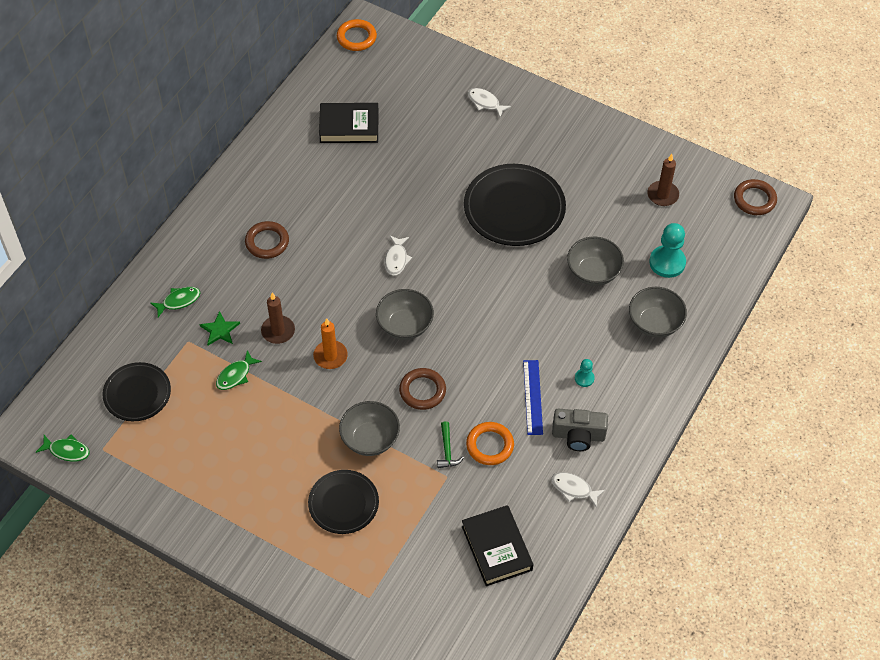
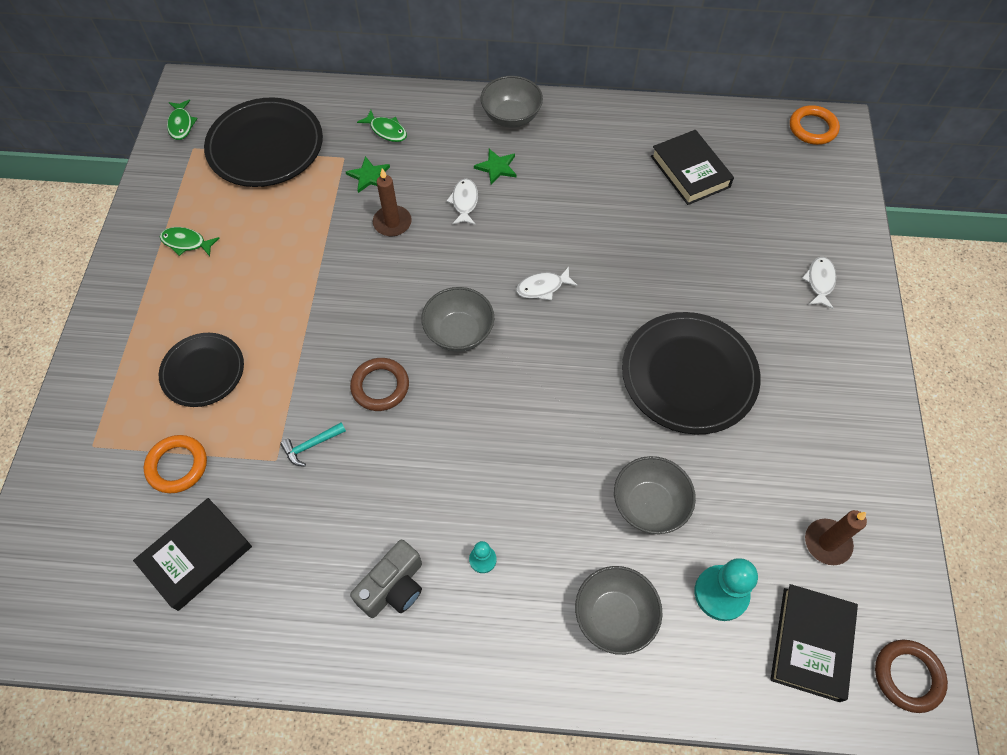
camera: 65 degrees right, 5 degrees up
black plate [102,362,171,421] -> black plate [204,97,323,187], size x1.63
green fish [216,350,262,390] -> green fish moved to [160,227,220,256]
brown ring [245,221,289,259] -> green star [474,149,517,184]
orange candle [313,318,348,369] -> none
grey bowl [339,401,400,456] -> grey bowl moved to [481,76,543,128]
green hammer [437,421,464,468] -> turquoise hammer [280,422,346,466]
orange ring [466,422,514,465] -> orange ring moved to [144,435,207,493]
blue ruler [523,360,543,435] -> none
white fish [551,472,605,508] -> white fish moved to [447,179,478,225]
grey camera [552,408,608,451] -> grey camera turned 120 degrees counterclockwise [350,540,422,618]
none -> black book [770,584,858,702]

